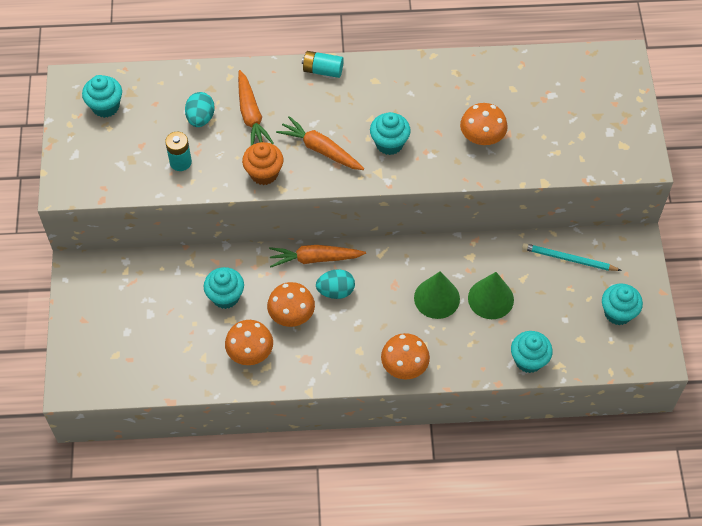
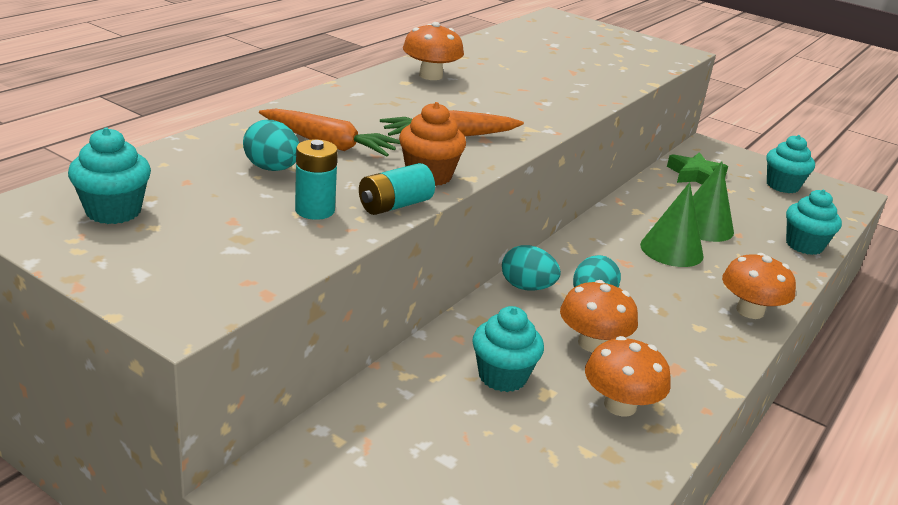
camera: 55 degrees left, 30 degrees down
orange carrot [269,245,366,267] -> turquoise egg [502,245,561,291]
turquoise battery [302,51,344,78] -> turquoise battery moved to [359,163,435,215]
turquoise cupcake [370,112,411,155] -> none
orange mushroom [460,103,508,145] -> orange mushroom moved to [403,22,464,80]
turquoise pencil [522,243,622,271] -> green star [667,152,728,184]

